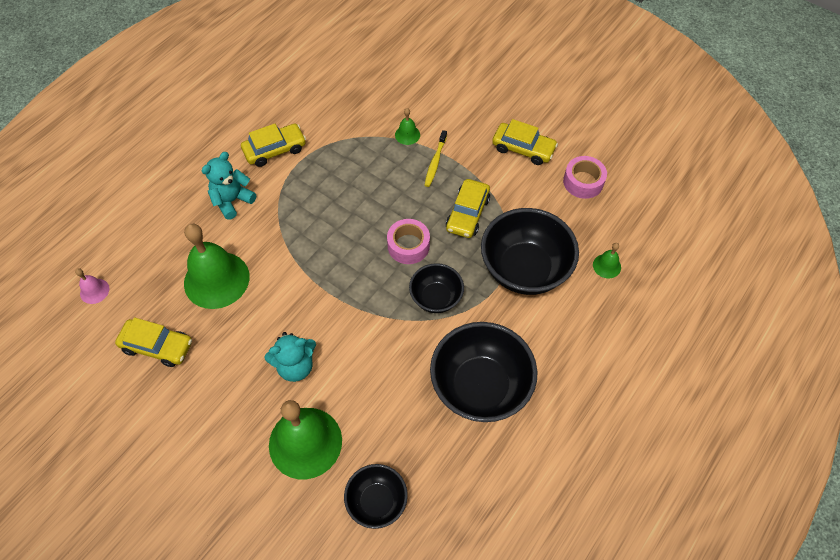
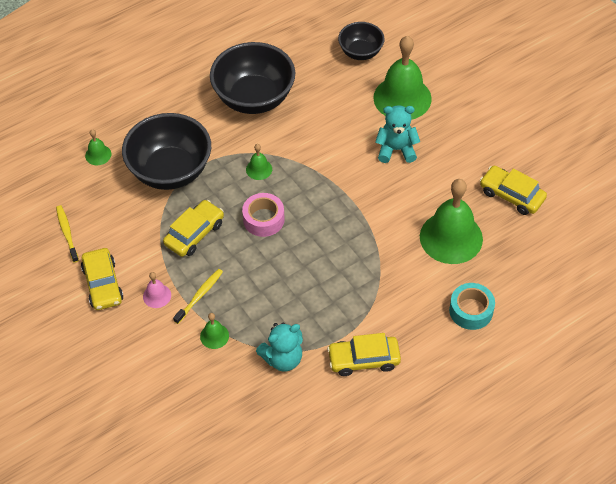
camera: 160 degrees left, 5 degrees down
pink bell [75,268,109,304] -> pink bell moved to [143,272,171,308]
turquoise teddy bear [202,152,256,220] -> turquoise teddy bear moved to [256,323,303,372]
black bowl [409,263,464,313] -> green bell [246,144,272,180]
yellow car [492,119,558,165] -> yellow car turned 150 degrees counterclockwise [81,248,123,310]
pink tape [563,156,607,199] -> yellow toothbrush [56,205,79,263]
none -> turquoise tape [449,283,495,330]

